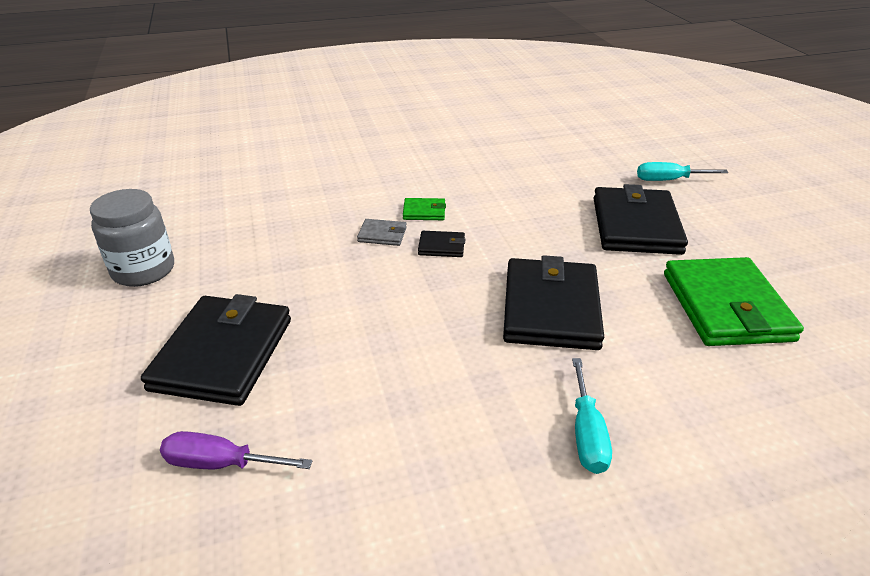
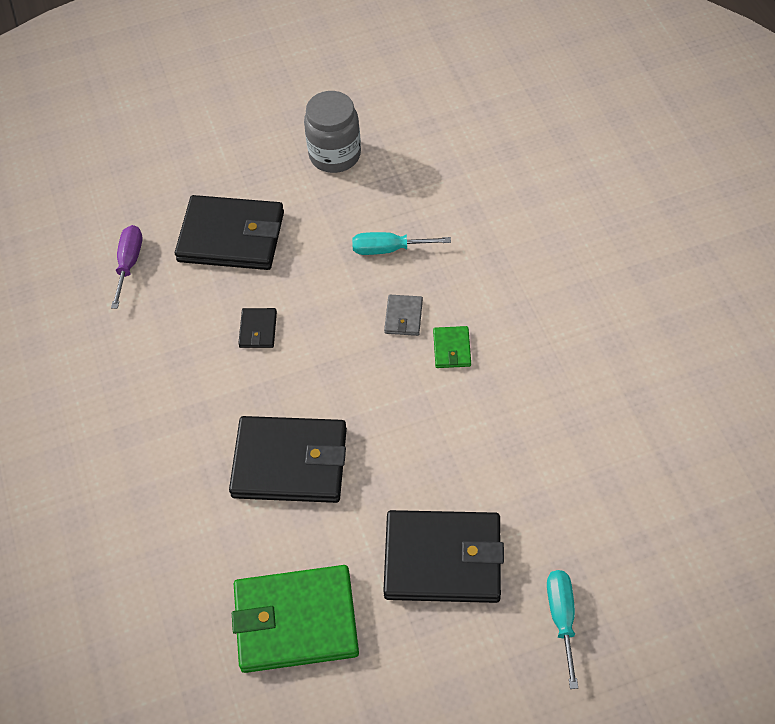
camera: 90 degrees right, 20 degrees up
black wallet [418,231,465,257] -> black wallet moved to [238,308,277,348]
turquoise screwdriver [572,358,612,474] -> turquoise screwdriver moved to [352,232,451,255]

